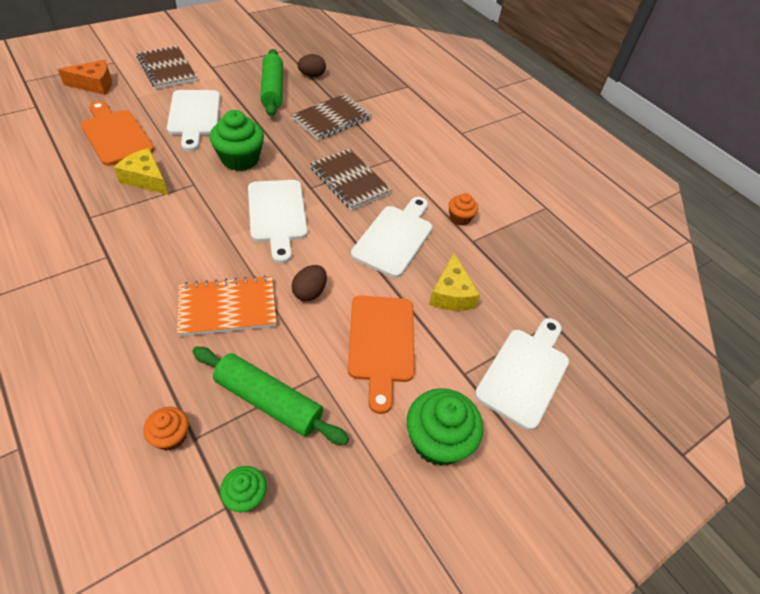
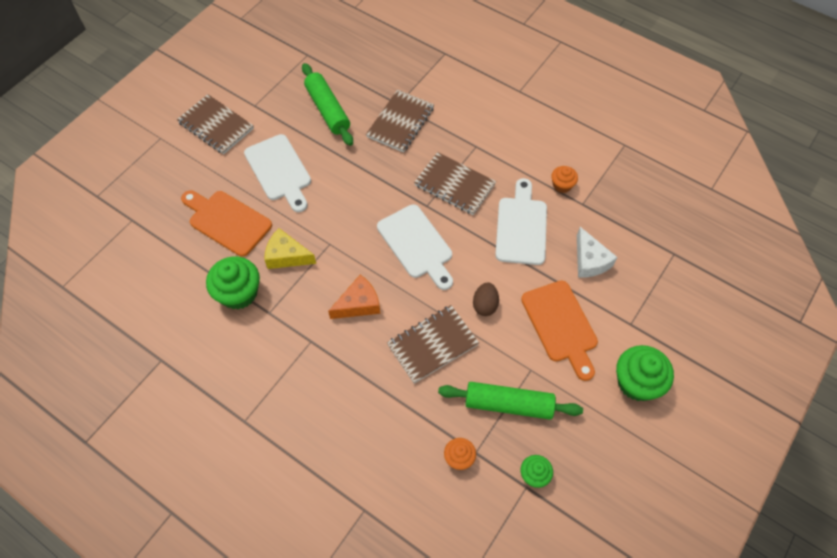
camera: 15 degrees left, 10 degrees up
orange cheese [58,60,112,95] -> orange cheese moved to [328,275,380,319]
orange notebook [177,275,277,337] -> brown notebook [387,305,479,384]
green cupcake [210,110,264,171] -> green cupcake moved to [206,256,260,309]
brown egg [297,54,326,77] -> none
yellow cheese [429,253,480,311] -> white cheese [577,227,617,278]
white cutting board [475,318,569,430] -> none

